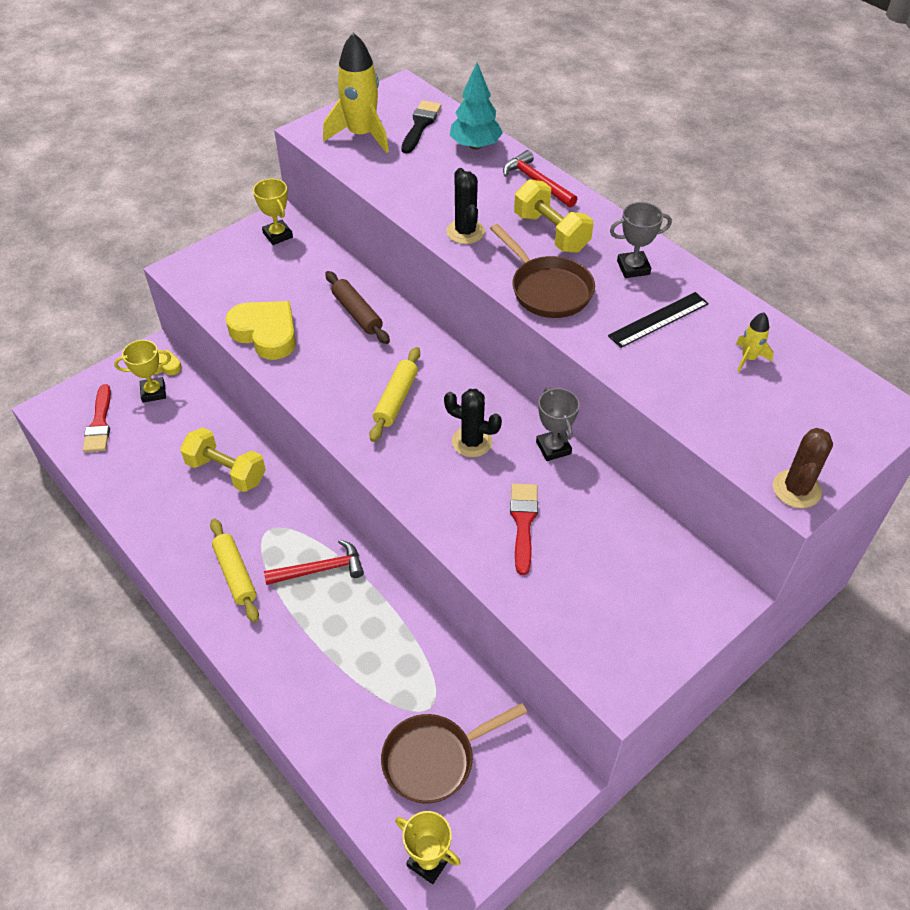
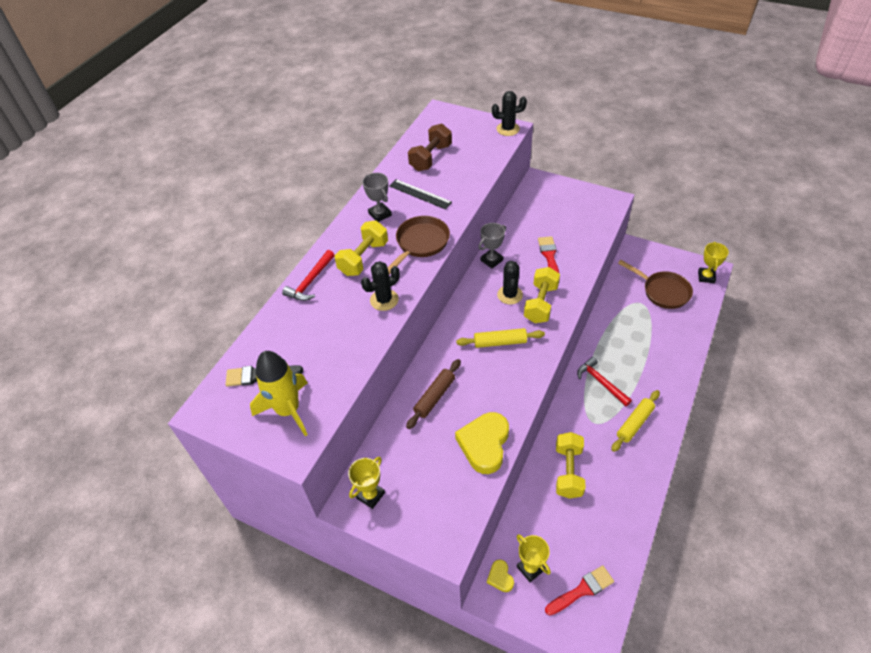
camera: 110 degrees left, 0 degrees up
turquoise tree [450,63,503,150] -> none
red brush [510,483,538,575] -> red brush turned 105 degrees clockwise [538,236,560,280]
yellow rocket [736,312,773,372] -> brown dumbbell [408,123,452,171]
brown cactus [773,428,833,508] -> black cactus [492,91,527,136]
none -> yellow dumbbell [524,267,560,323]

